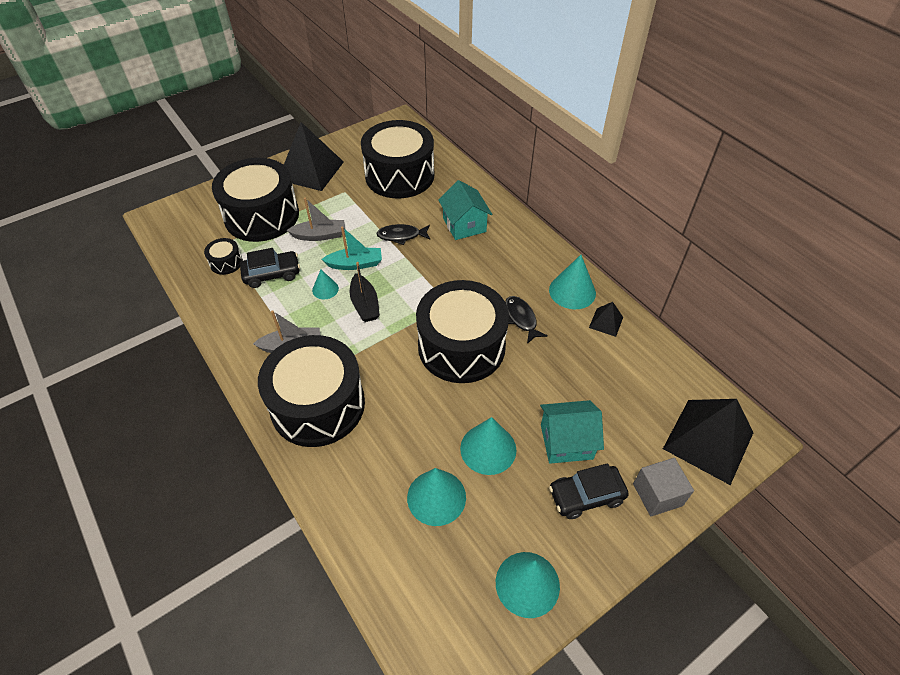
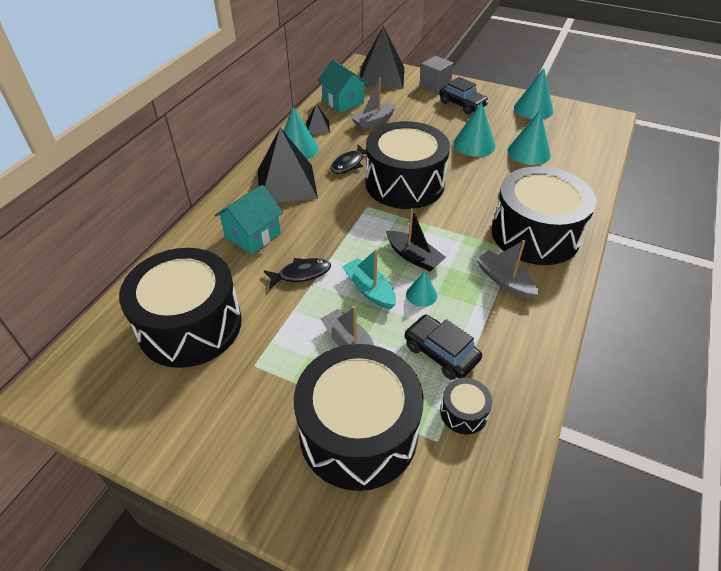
camera: 120 degrees left, 5 degrees down
black pyramid [284,122,344,191] -> black pyramid moved to [258,128,318,203]
black boat [350,262,380,322] -> black boat turned 90 degrees clockwise [386,208,446,271]
black fish [376,224,431,245] -> black fish turned 75 degrees counterclockwise [264,258,331,289]
turquoise house [540,400,604,464] -> turquoise house moved to [318,59,368,112]
none -> grey boat [351,77,397,130]

